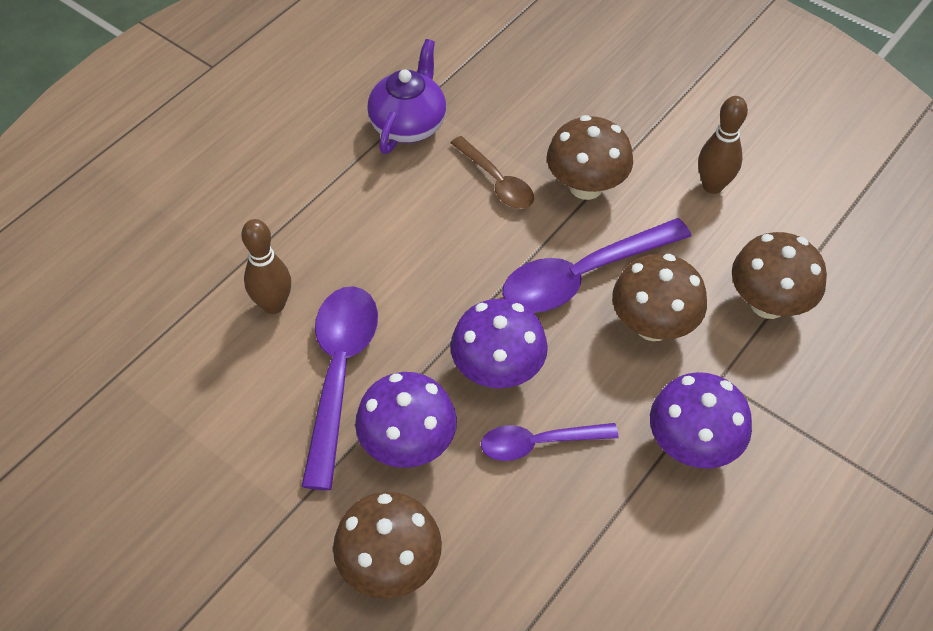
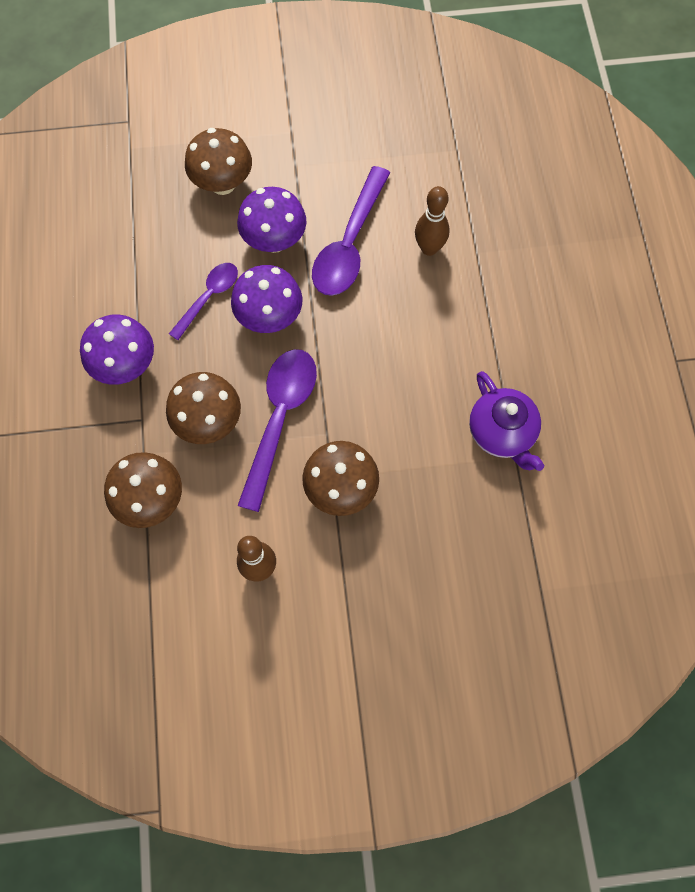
camera: 135 degrees right, 15 degrees up
purple spoon [301,286,378,490] -> purple spoon turned 60 degrees clockwise [312,166,390,296]
brown spoon [451,136,534,209] -> none

